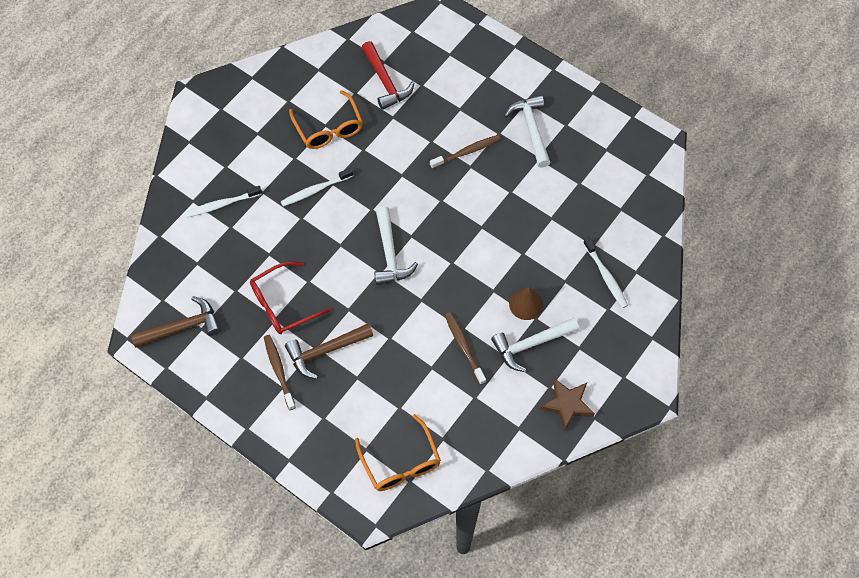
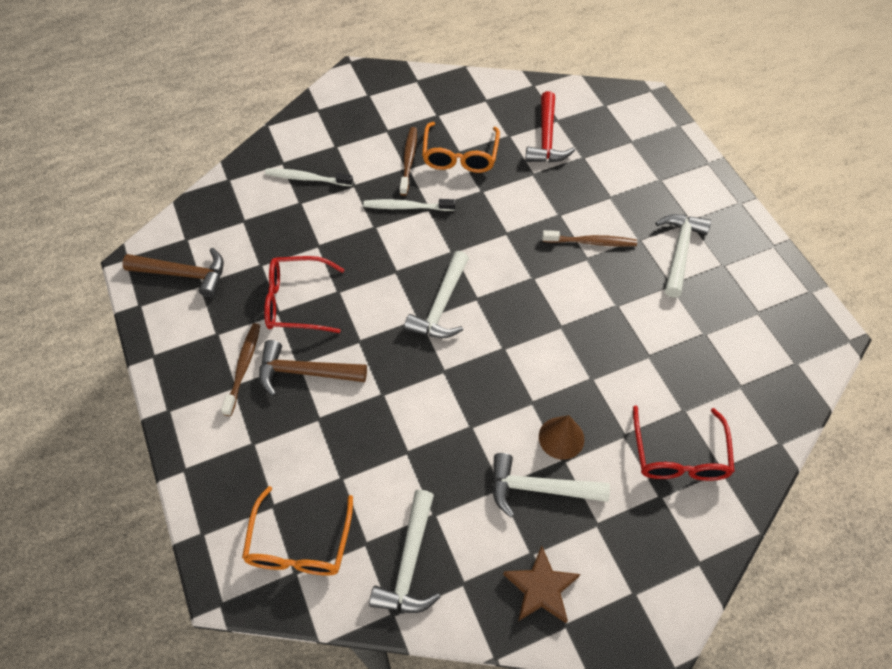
camera: 30 degrees right, 5 degrees down
brown toothbrush [445,312,486,385] -> brown toothbrush moved to [400,127,417,196]
white toothbrush [583,237,628,308] -> red glasses [633,405,735,481]
none -> white hammer [369,490,440,613]

